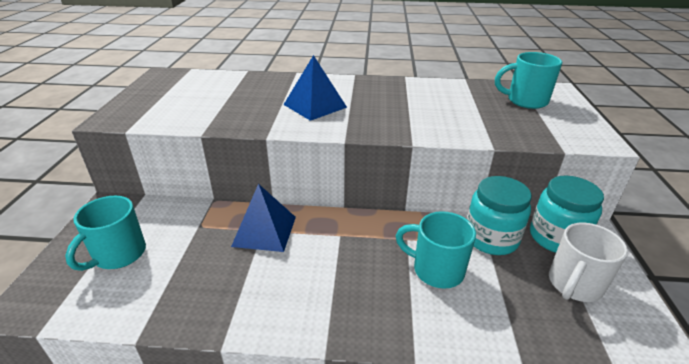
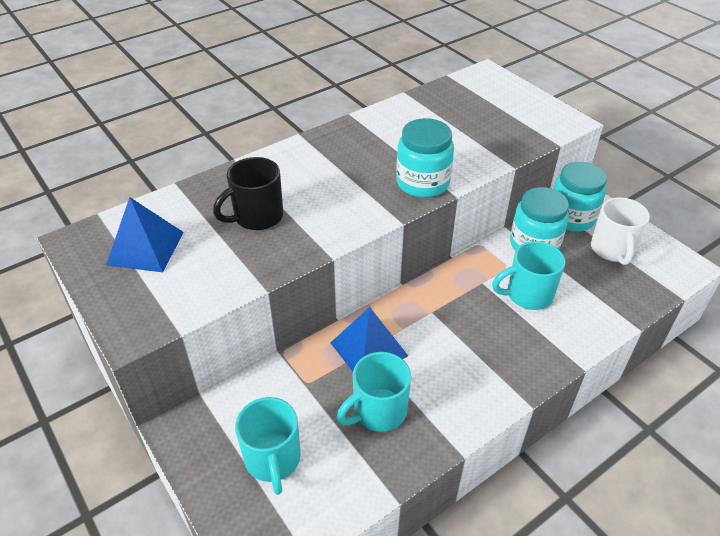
camera: 40 degrees left, 10 degrees up
blue pyramid [284,55,347,121] -> blue pyramid moved to [106,197,184,272]
turquoise mug [495,52,562,109] -> turquoise mug moved to [337,352,411,432]
none -> black mug [213,157,283,230]
none -> turquoise jar [396,118,454,198]

